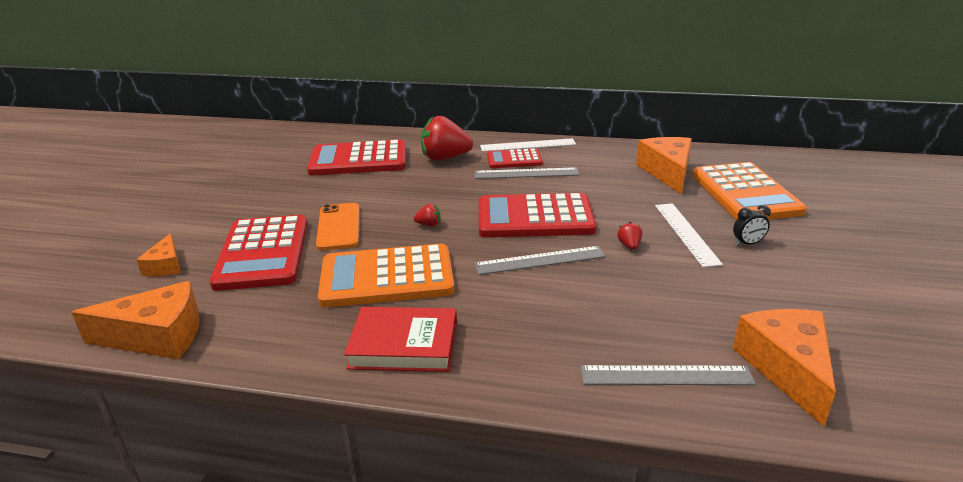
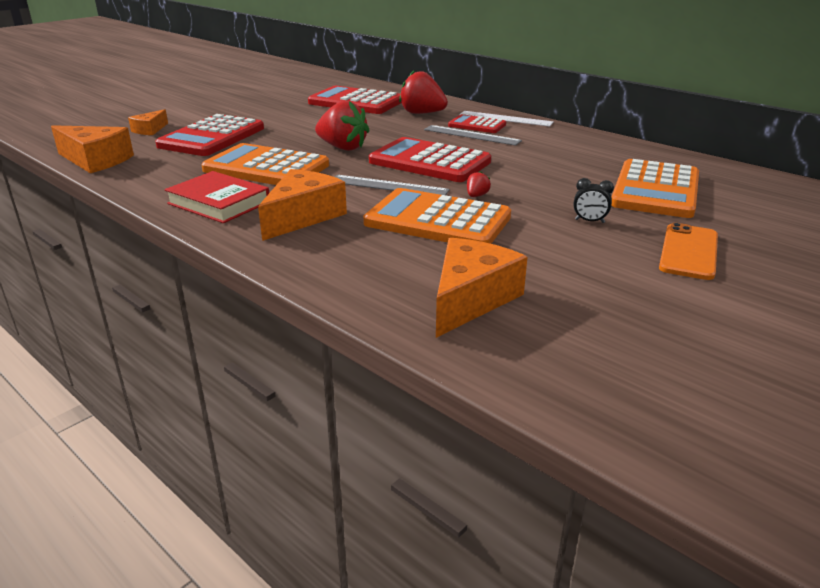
camera: 30 degrees right, 0 degrees up
orange phone [316,203,359,250] -> orange phone moved to [659,223,718,280]
red strawberry [414,204,441,226] -> red strawberry [315,101,369,151], size x2.31
grey ruler [581,365,756,385] -> none
orange cheese [636,137,692,195] -> orange cheese moved to [258,169,347,241]
white ruler [655,203,723,267] -> none
none -> orange calculator [363,188,511,244]

